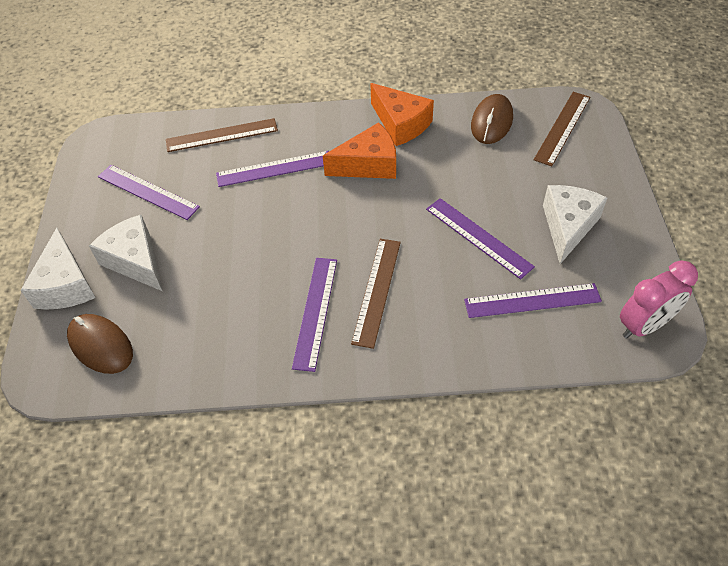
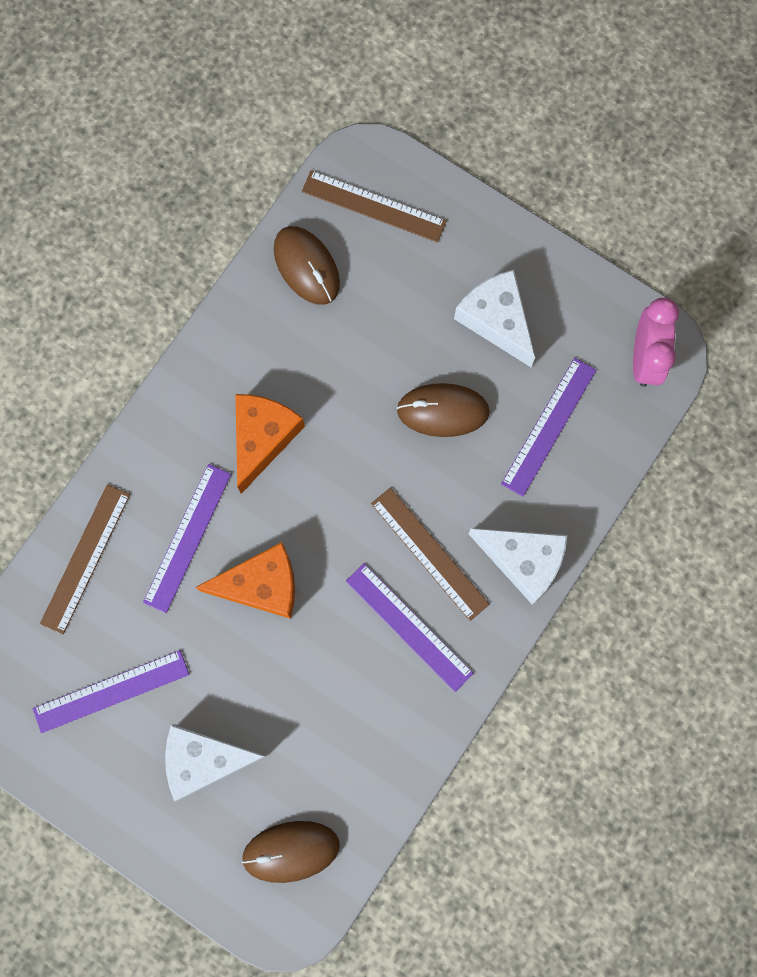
camera: 55 degrees left, 25 degrees up
white cheese [20,228,96,310] -> white cheese moved to [469,528,567,604]
orange cheese [370,83,434,146] -> orange cheese moved to [196,542,295,619]
purple ruler [426,198,535,279] -> brown mouse [397,383,490,437]
brown ruler [534,92,590,166] -> brown ruler turned 45 degrees counterclockwise [302,170,447,242]

